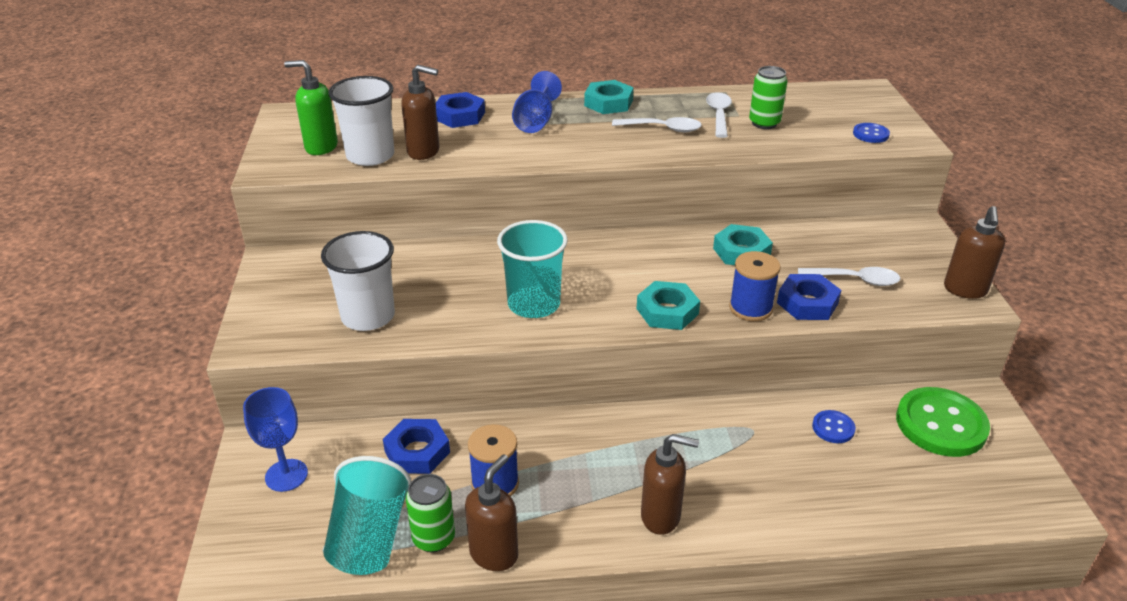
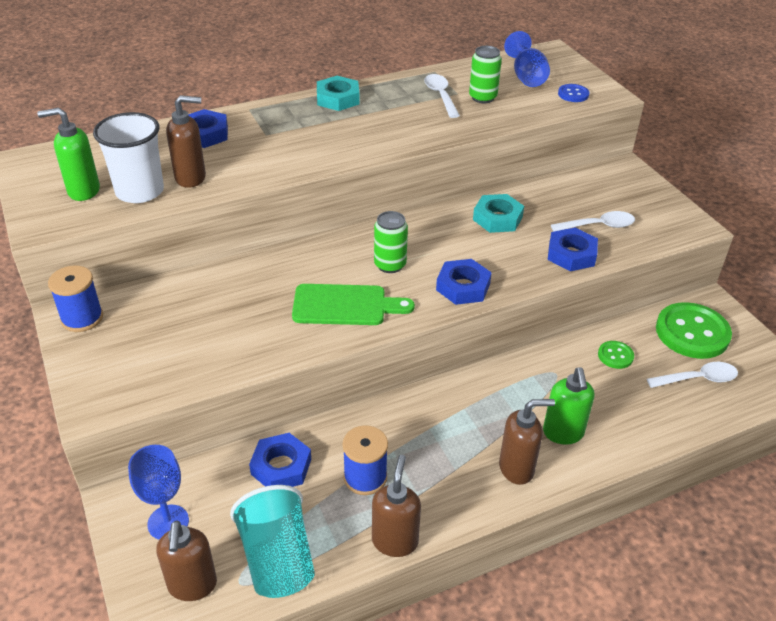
camera: 20 degrees left, 5 degrees up
white cup [321,231,395,331] -> none
green can [406,474,455,553] -> green can moved to [374,211,408,273]
turquoise cup [497,220,568,318] -> green cutting board [292,284,415,325]
blue goblet [512,71,562,133] -> blue goblet moved to [504,31,550,87]
white spoon [612,117,702,132] -> white spoon moved to [647,362,738,388]
turquoise nut [637,281,700,330] -> blue nut [436,259,492,305]
blue spool [729,251,781,321] -> blue spool moved to [48,266,103,332]
blue button [812,410,856,443] -> green button [598,341,634,369]
brown soap dispenser [944,206,1005,299] -> brown soap dispenser moved to [156,521,217,601]
none -> green soap dispenser [543,367,595,445]

